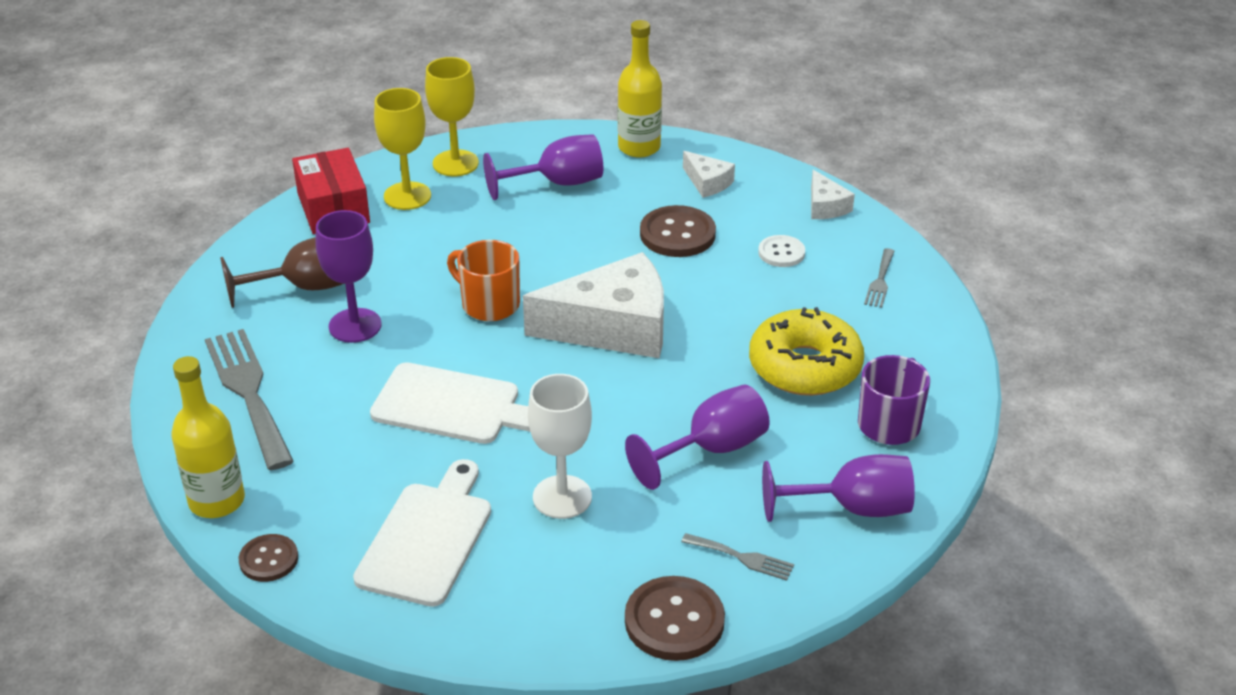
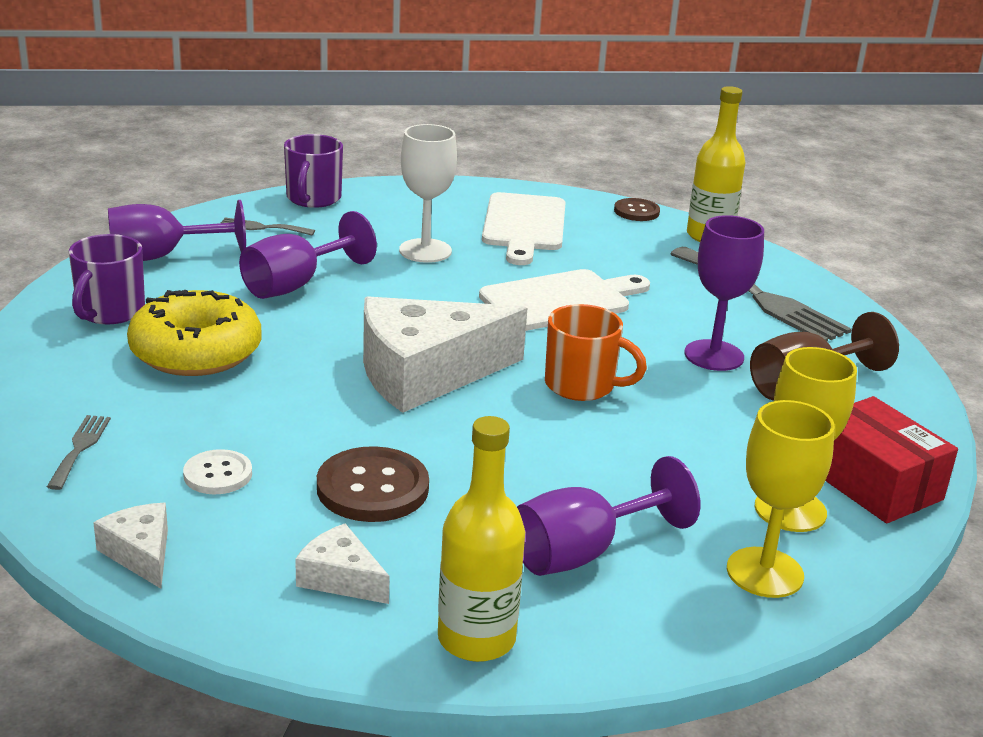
camera: 165 degrees right, 10 degrees down
white cutting board [370,362,530,444] -> white cutting board turned 150 degrees clockwise [479,269,650,331]
brown button [625,576,725,661] -> purple mug [284,134,343,208]

